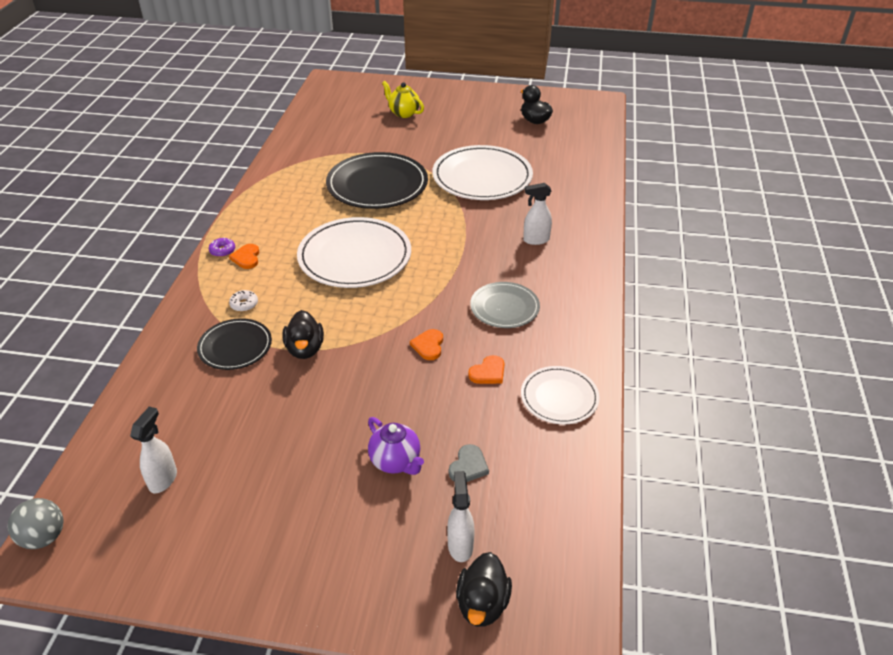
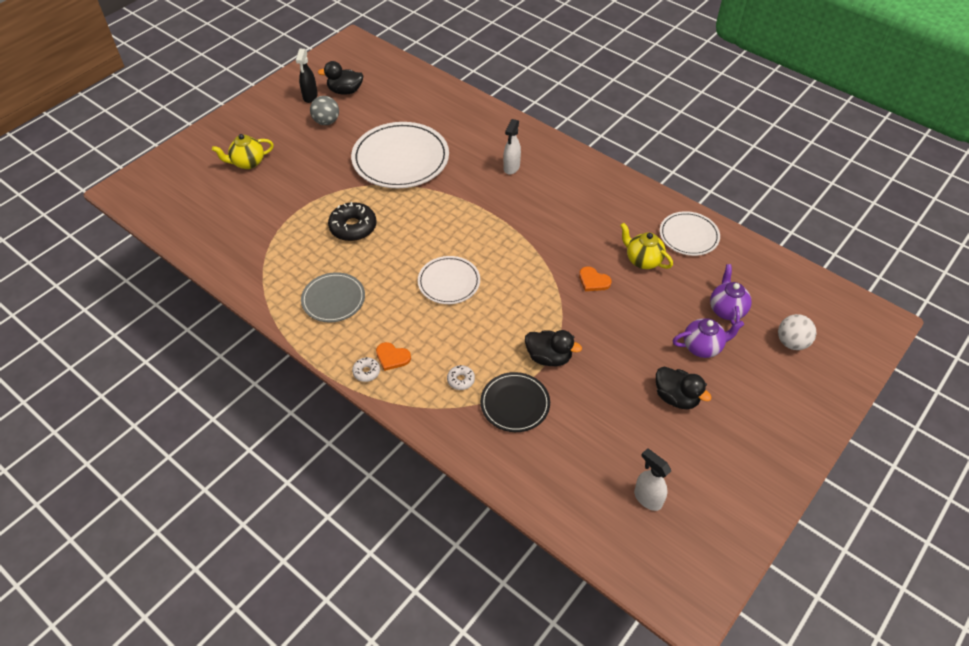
camera: 60 degrees left, 10 degrees up
grey ball [8,498,64,549] -> grey ball moved to [310,96,339,125]
purple donut [209,237,235,257] -> white donut [352,357,380,382]
white plate [297,217,411,288] -> white plate [418,256,480,304], size x0.57
black plate [326,152,428,209] -> black donut [328,202,376,241]
white spray bottle [447,471,475,562] -> white ball [778,314,816,350]
grey heart [449,444,489,482] -> purple teapot [710,264,752,326]
black duck [456,552,512,627] -> black duck moved to [656,367,712,409]
orange heart [468,355,505,384] -> yellow teapot [620,223,673,269]
grey plate [470,282,540,328] -> grey plate moved to [301,272,365,323]
none -> black spray bottle [296,49,318,103]

